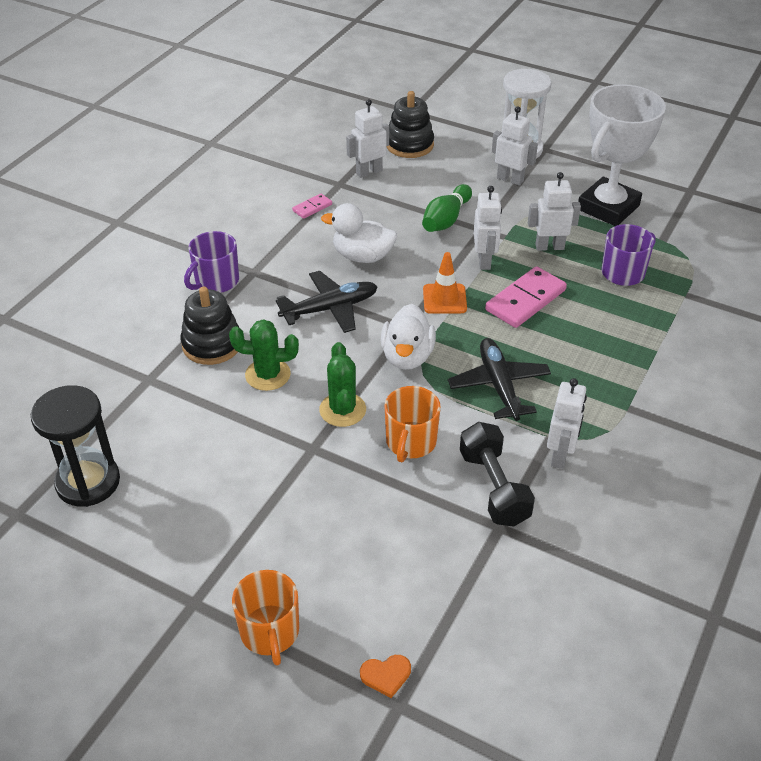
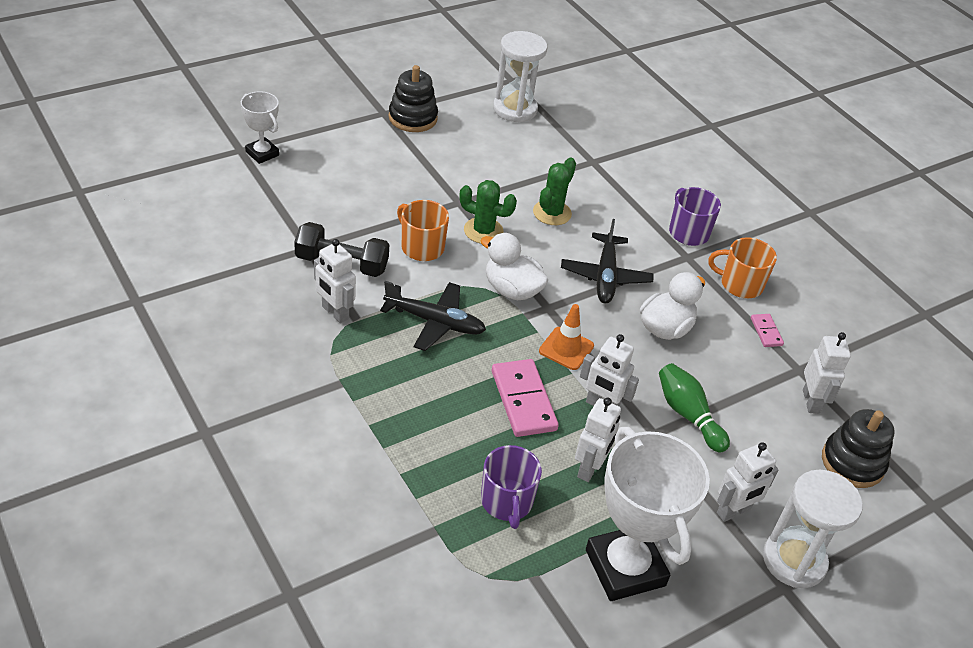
camera: 115 degrees right, 0 degrees up
black hourglass [31,385,120,507] -> white hourglass [493,31,547,123]
black stacking toy [180,287,239,365] -> black stacking toy moved to [389,65,438,132]
orange mug [232,570,299,666] -> orange mug moved to [708,237,777,298]
orange heart [360,655,411,698] -> white trophy [241,91,279,164]

